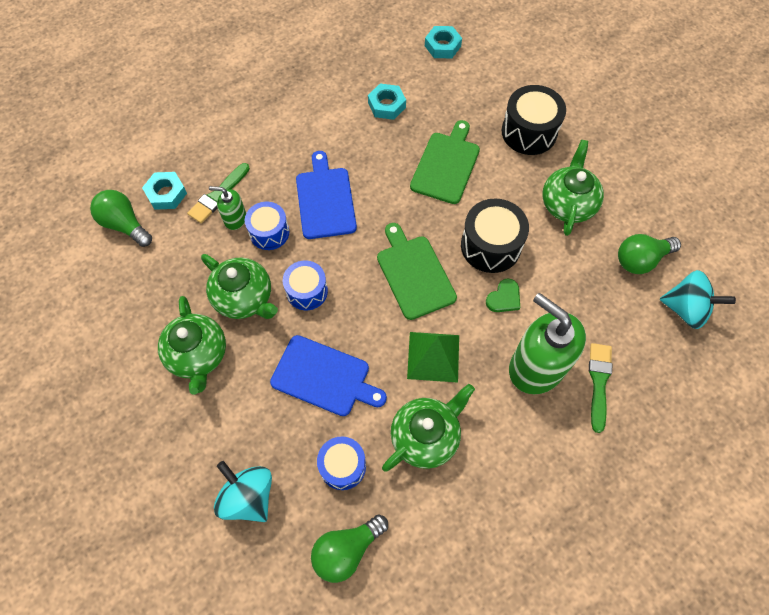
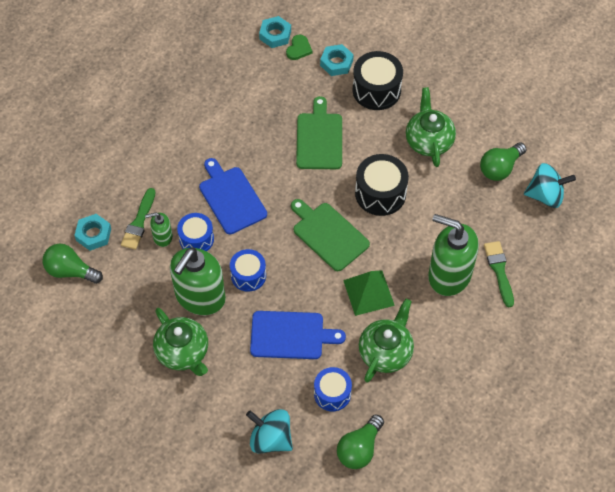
camera: 20 degrees left, 5 degrees down
green teapot [201,254,278,319] -> green soap dispenser [170,247,226,315]
turquoise nut [368,83,406,120] -> turquoise nut moved to [320,44,354,76]
green heart [486,278,520,312] -> green heart moved to [286,34,312,60]

